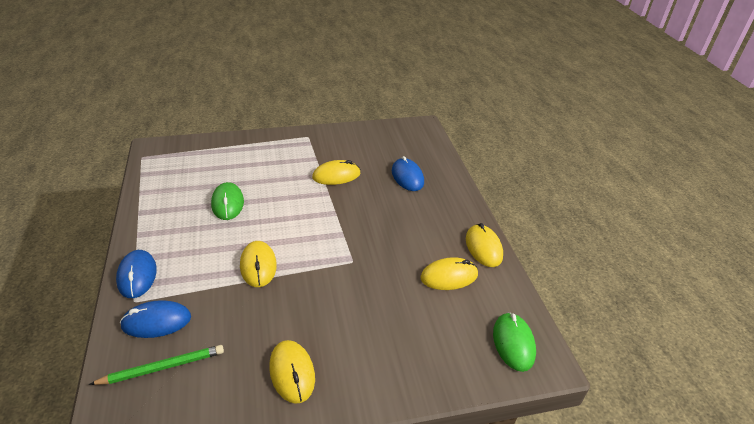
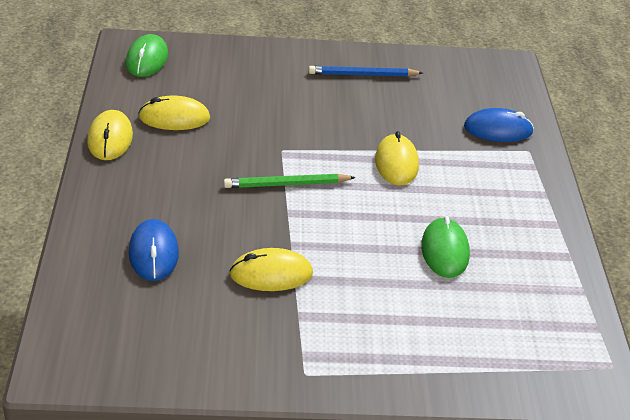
camera: 170 degrees left, 0 degrees up
green pencil [89,345,224,385] -> green pencil moved to [223,174,356,188]
blue mouse [116,250,157,298] -> none
yellow mouse [269,340,315,404] -> blue pencil [308,66,423,77]

